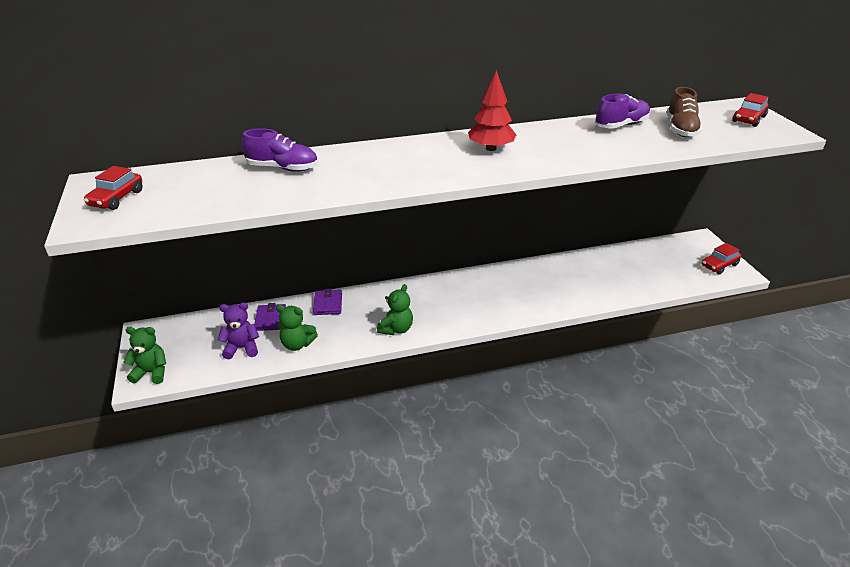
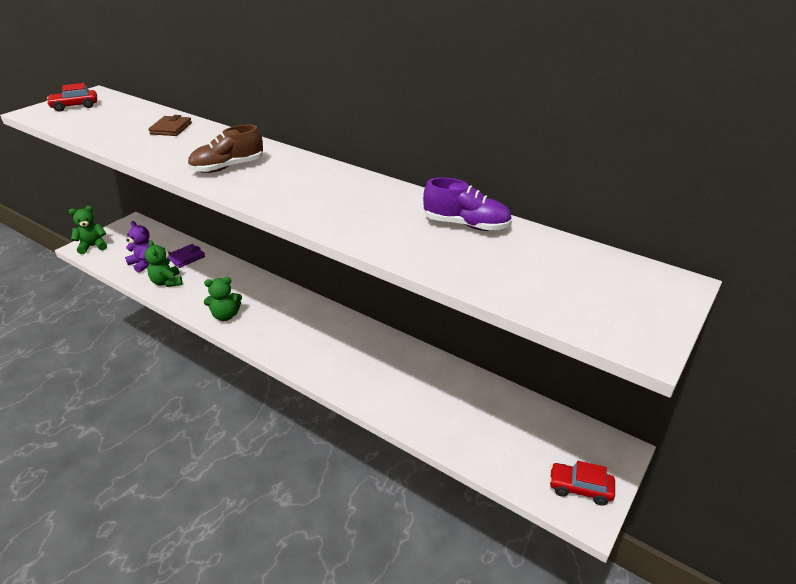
camera: 50 degrees right, 0 degrees up
green teddy bear [123,327,166,384] -> green teddy bear turned 75 degrees counterclockwise [69,206,107,254]
purple shoe [242,128,318,172] -> brown wallet [148,115,192,136]
purple wallet [313,289,342,315] -> none
red tree [468,70,516,151] -> none
brown shoe [667,87,702,137] -> brown shoe moved to [188,124,263,173]
red car [732,93,769,127] -> none

